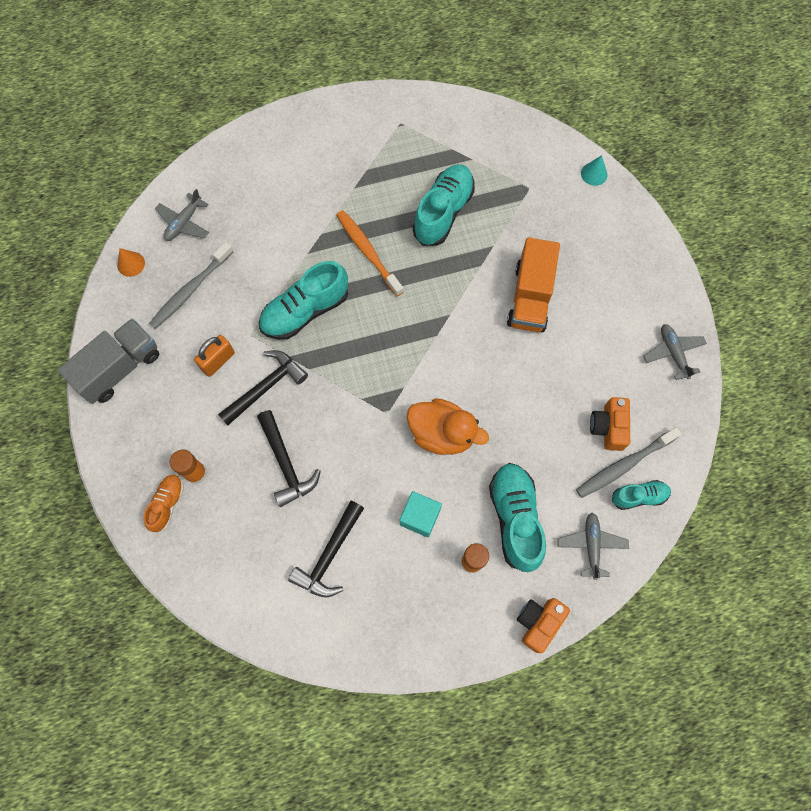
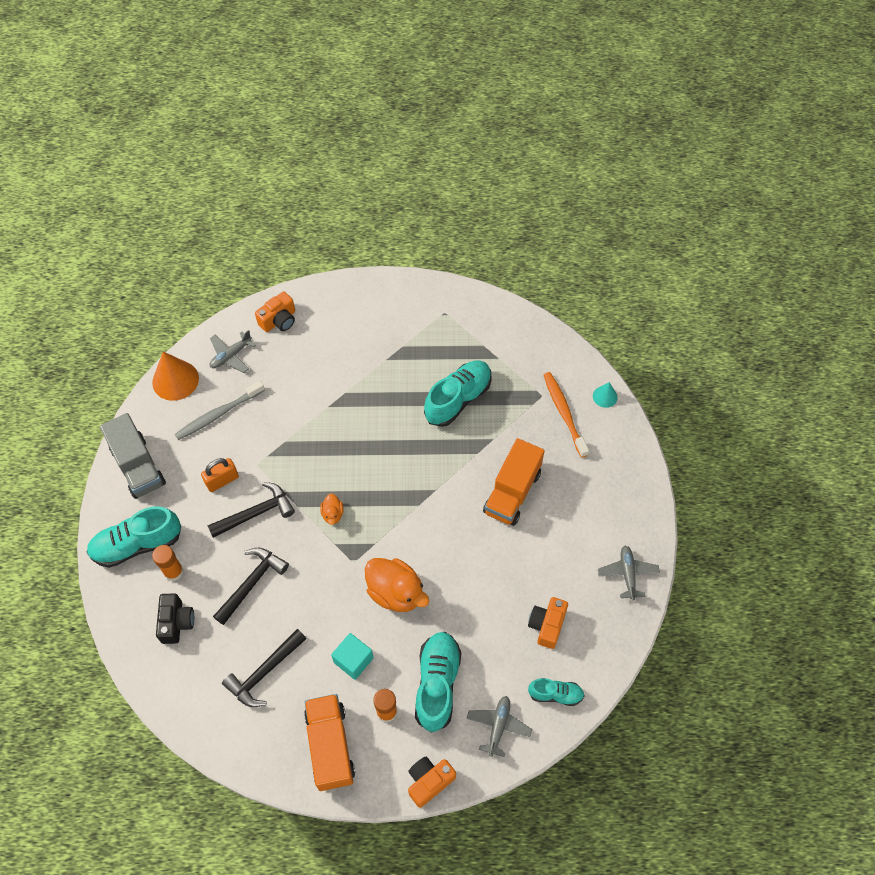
camera: 15 degrees right, 10 degrees down
grey truck [57,318,159,404] -> grey truck turned 90 degrees clockwise [100,413,166,499]
orange cone [117,248,145,277] -> orange cone [152,352,199,401], size x1.89
orange shoe [143,475,184,532] -> none
black hammer [257,410,321,507] -> black hammer turned 135 degrees counterclockwise [213,548,289,625]
turquoise shoe [259,261,348,340] -> turquoise shoe moved to [86,506,181,568]
orange toothbrush [336,210,403,297] -> orange toothbrush moved to [544,372,589,458]
grey toothbrush [576,427,682,498] -> none
none -> black camera [156,593,194,644]
none -> orange camera [255,291,295,332]
none -> orange truck [304,694,355,791]
none -> orange duck [320,493,344,525]

